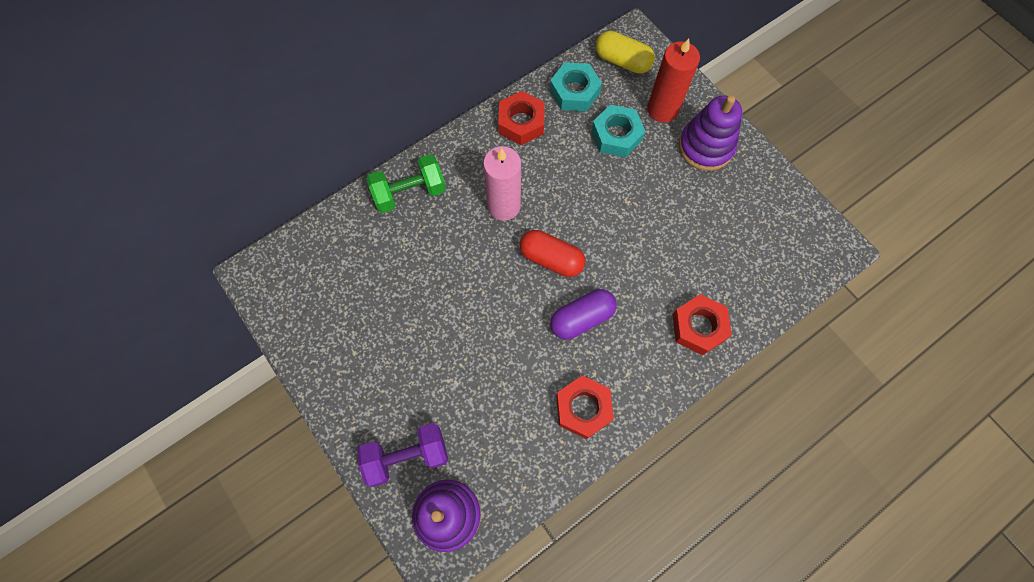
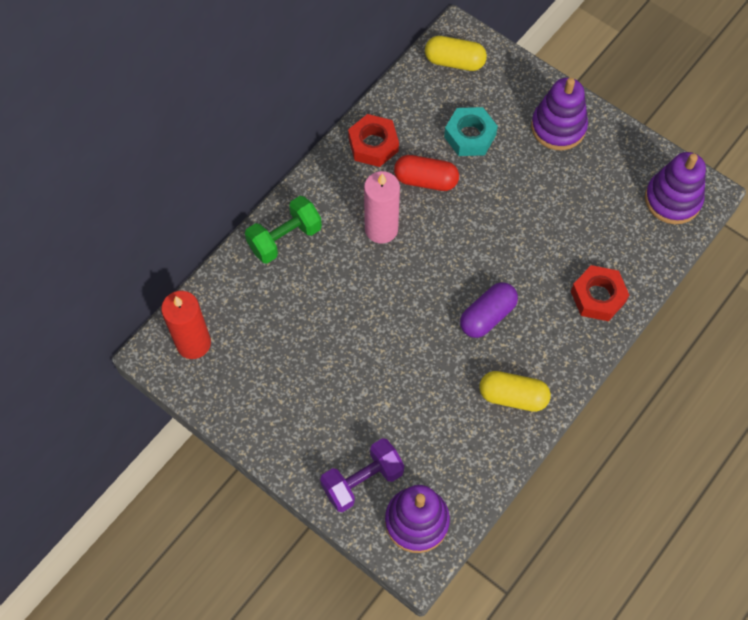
camera: 15 degrees left, 5 degrees down
red capsule [520,230,585,277] -> red capsule moved to [394,155,459,191]
turquoise nut [550,62,602,111] -> none
red nut [556,375,614,439] -> yellow capsule [479,371,551,412]
red candle [647,38,700,123] -> red candle moved to [161,291,211,359]
none -> purple stacking toy [645,152,706,224]

